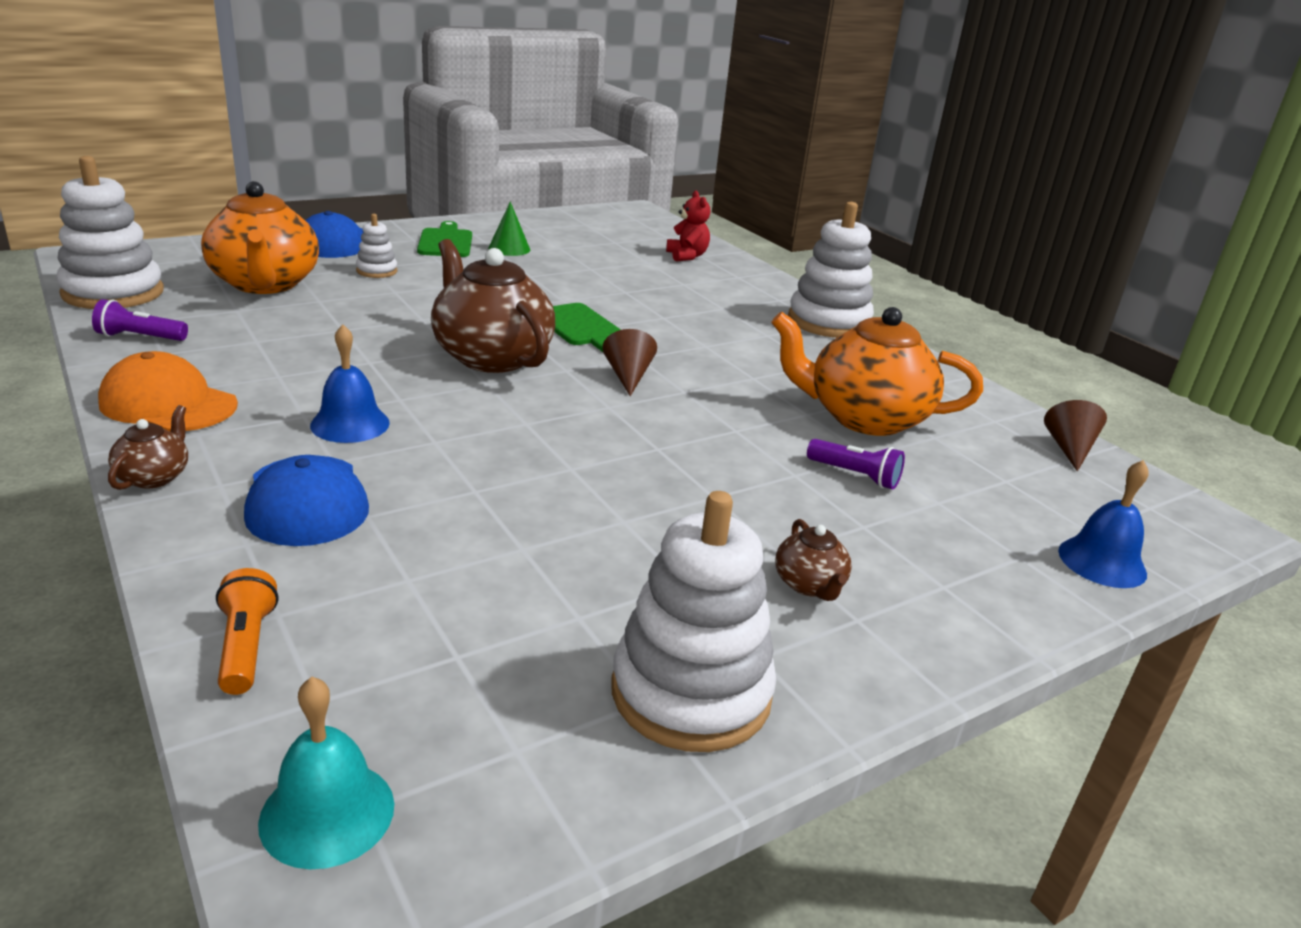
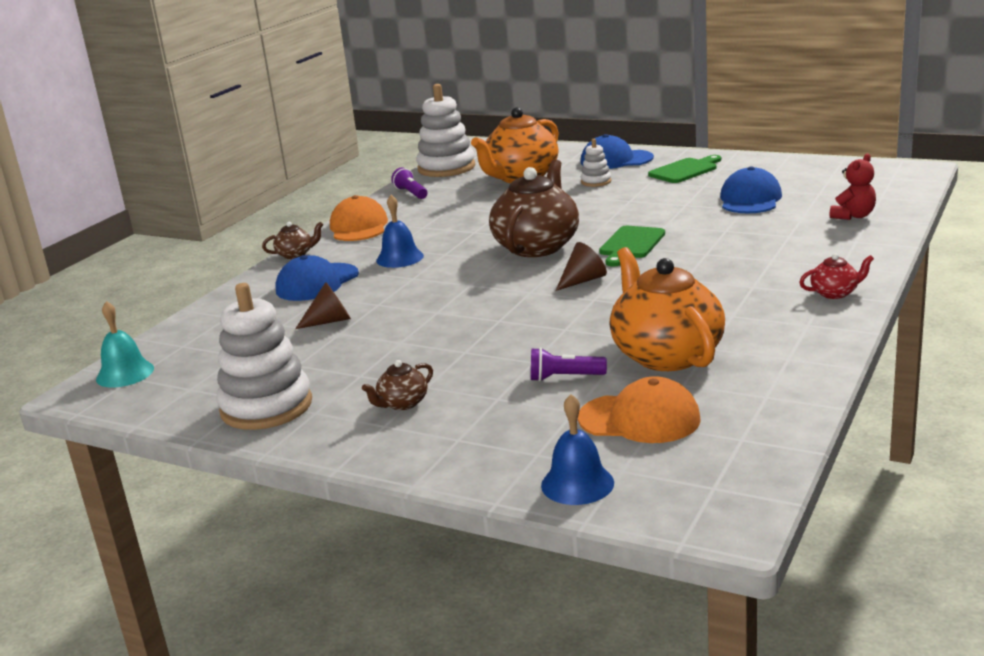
camera: 65 degrees right, 5 degrees down
orange flashlight [216,568,278,695] -> none
green cone [488,201,530,256] -> none
white stacking toy [788,202,874,338] -> red teapot [799,253,874,299]
purple flashlight [807,439,905,490] -> purple flashlight turned 90 degrees clockwise [531,347,607,382]
brown cone [1044,400,1107,472] -> brown cone moved to [295,282,351,329]
none -> orange cap [578,376,701,443]
none -> blue cap [720,166,782,213]

